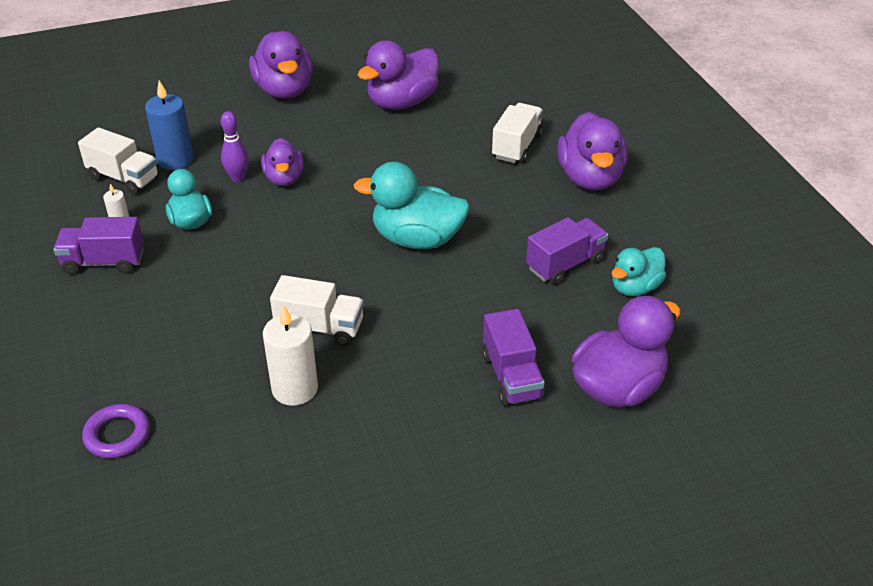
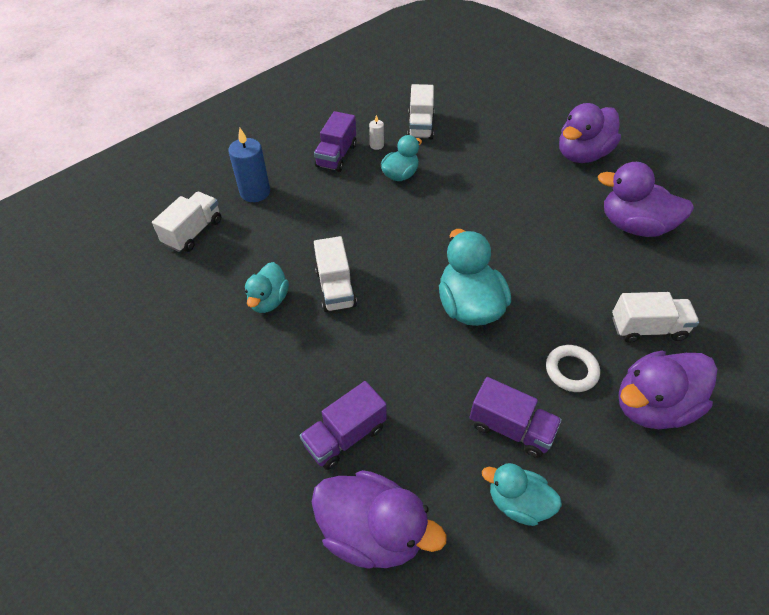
camera: 65 degrees right, 10 degrees up
purple truck [53,217,144,275] -> purple truck turned 135 degrees counterclockwise [314,111,356,172]
purple ring [82,404,150,458] -> white truck [152,192,221,252]
blue candle [145,80,194,170] -> blue candle moved to [228,128,270,202]
purple bowling pin [221,111,249,182] -> none
purple duck [261,138,304,186] -> none
white candle [263,304,318,406] -> turquoise duck [245,262,289,313]
none -> white ring [546,345,600,392]

